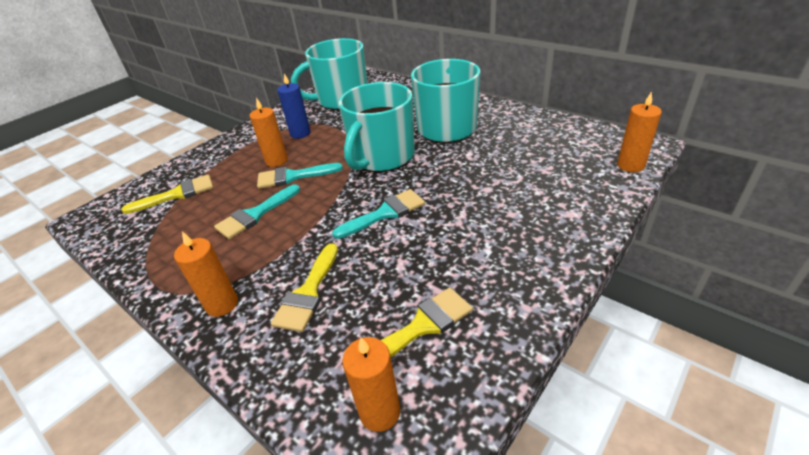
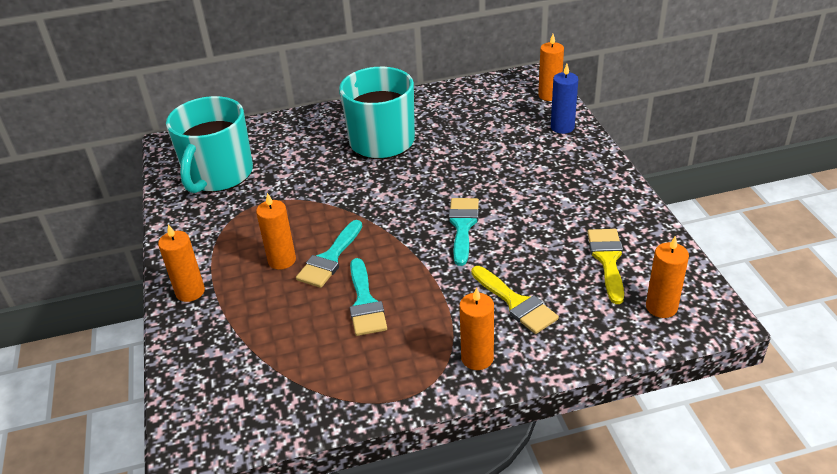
camera: 55 degrees left, 0 degrees up
yellow brush [122,175,214,214] -> none
blue candle [277,73,311,139] -> blue candle moved to [551,64,578,134]
turquoise mug [339,82,415,172] -> none
none -> orange candle [158,224,205,302]

